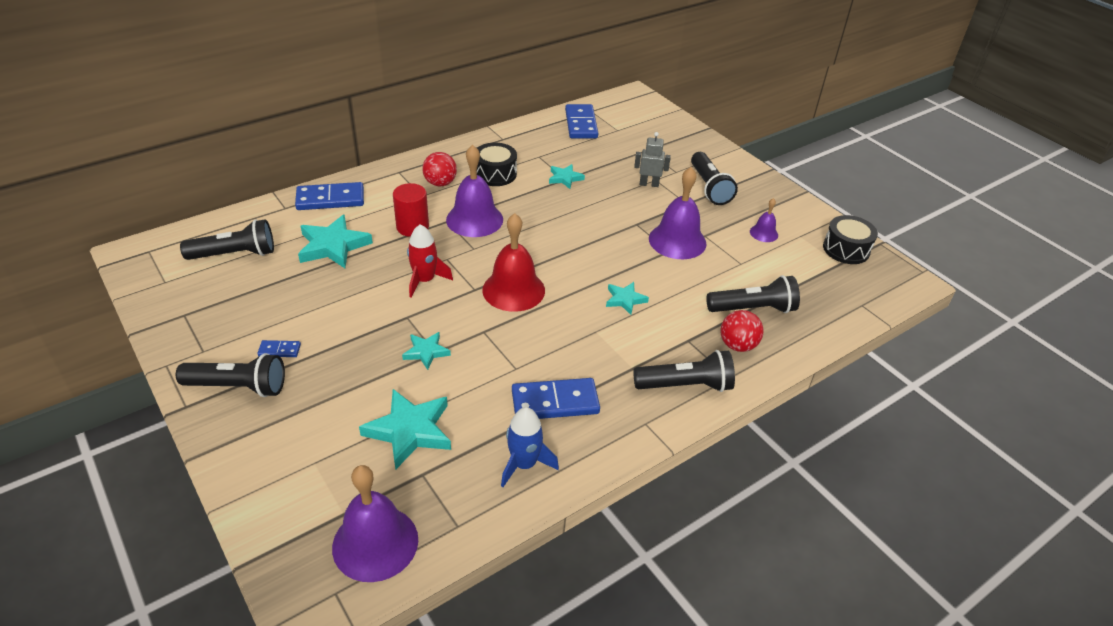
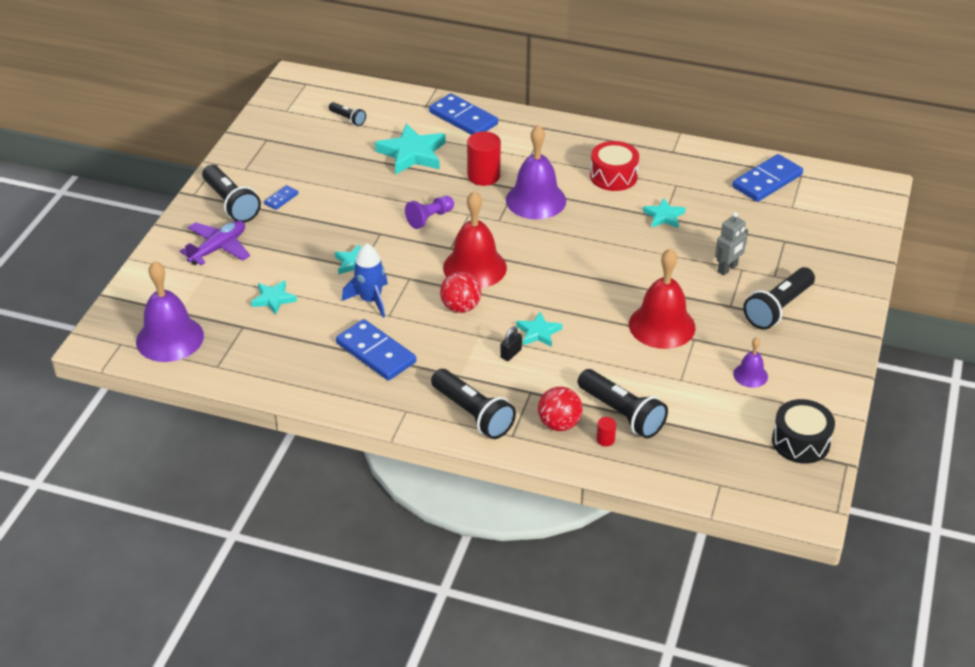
camera: 55 degrees right, 0 degrees up
black flashlight [180,219,274,260] -> black flashlight [329,102,366,126], size x0.53
blue domino [257,340,301,357] -> blue domino turned 75 degrees clockwise [264,185,299,210]
turquoise star [359,389,451,470] -> turquoise star [251,280,297,315], size x0.56
red rocket [407,224,453,298] -> purple pawn [405,196,454,229]
red ball [423,152,457,186] -> red ball moved to [440,272,481,313]
black drum [477,143,517,186] -> red drum [590,141,639,191]
blue rocket [501,407,559,487] -> blue rocket moved to [342,244,388,318]
grey robot [634,132,671,187] -> grey robot turned 75 degrees clockwise [715,212,748,275]
purple bell [649,167,706,259] -> red bell [629,248,696,349]
none -> purple plane [179,221,250,266]
none -> black padlock [500,326,522,361]
none -> red cylinder [596,417,616,447]

